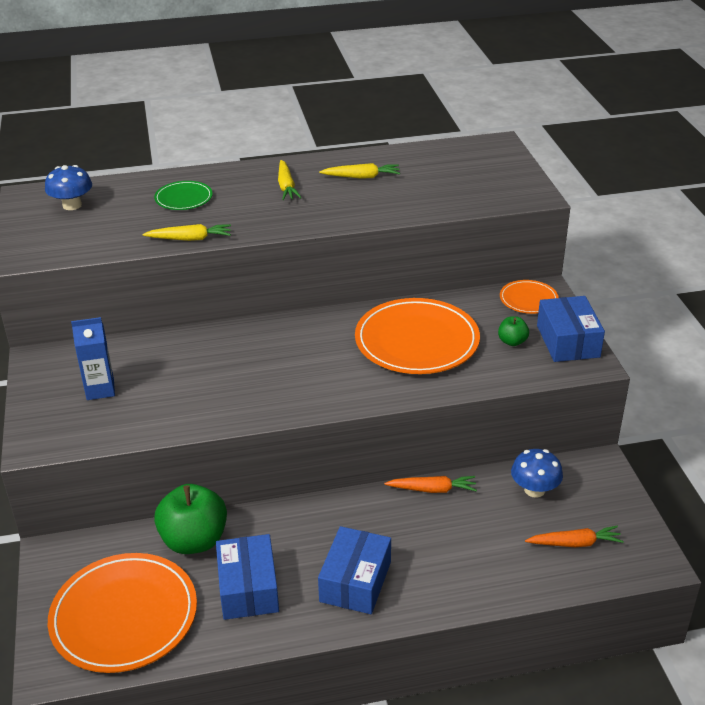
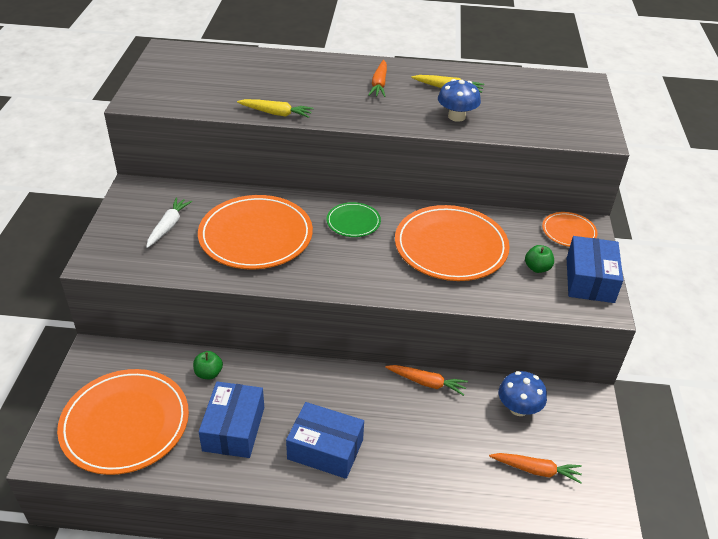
camera: 15 degrees right, 5 degrees up
blue mushroom [45,165,92,210] -> blue mushroom moved to [438,79,481,122]
blue carton [71,317,115,400] -> white carrot [146,197,192,248]
green plate [154,181,213,210] -> green plate moved to [326,202,381,237]
green apple [154,484,227,554] -> green apple [193,351,223,379], size x0.47
yellow carrot [278,160,302,200] -> orange carrot [368,60,387,97]
blue box [318,526,391,614] -> blue box turned 75 degrees clockwise [286,402,364,479]
none -> orange plate [198,195,313,269]

